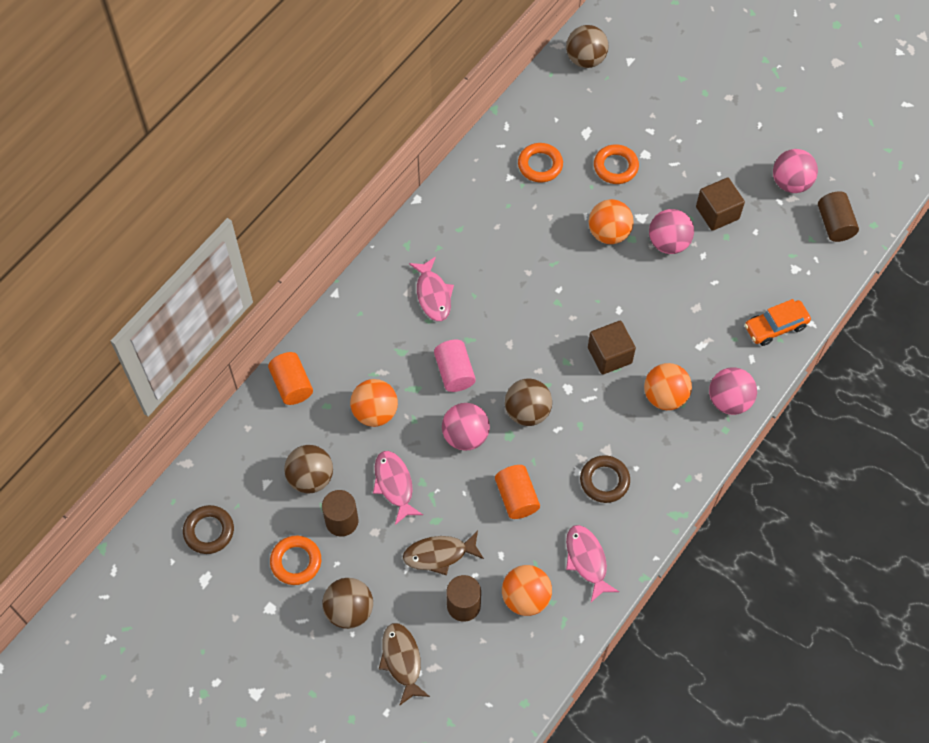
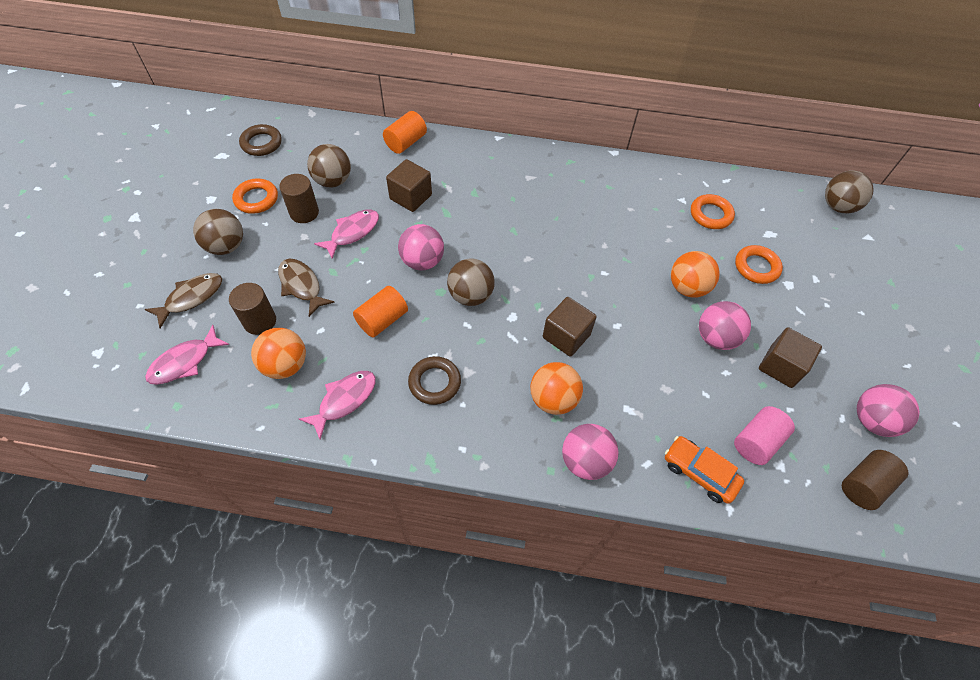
camera: 60 degrees right, 5 degrees down
orange ball [350,379,398,427] -> brown cube [386,159,432,212]
pink fish [409,257,454,321] -> pink fish moved to [145,325,229,384]
pink cylinder [434,340,476,392] -> pink cylinder moved to [734,406,795,465]

